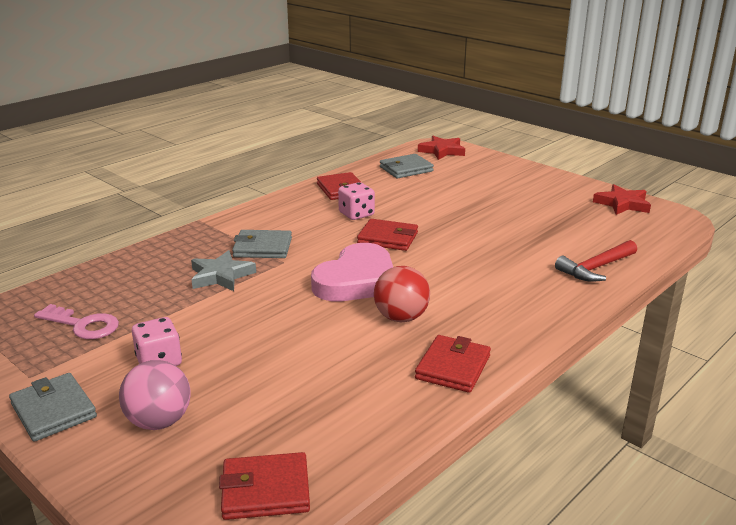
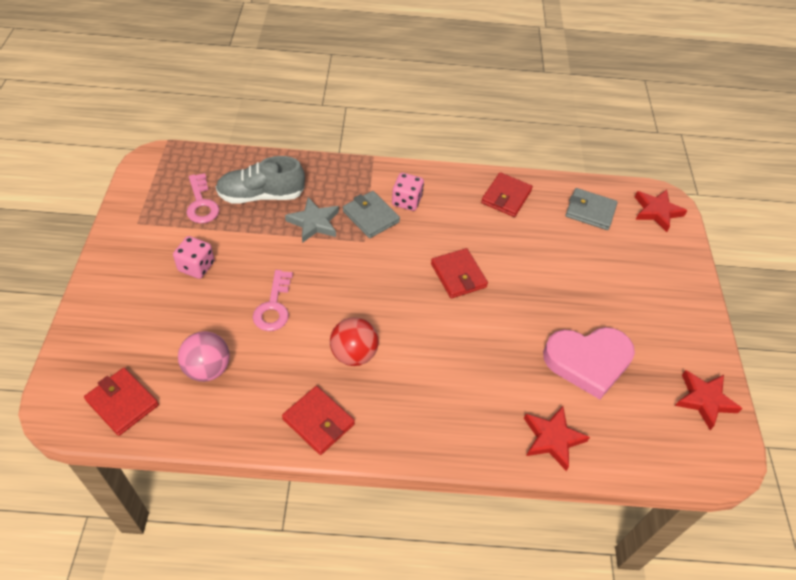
camera: 45 degrees right, 25 degrees up
grey wallet [9,373,97,442] -> none
pink ball [119,360,190,430] -> pink ball moved to [178,331,230,382]
pink heart [311,243,393,301] -> pink heart moved to [543,327,635,399]
pink dice [338,182,375,220] -> pink dice moved to [392,173,424,211]
red wallet [415,335,491,393] -> red wallet turned 60 degrees clockwise [282,386,355,455]
red hammer [555,240,637,282] -> red star [524,406,590,471]
none -> grey shoe [216,156,305,204]
none -> pink key [253,270,293,331]

